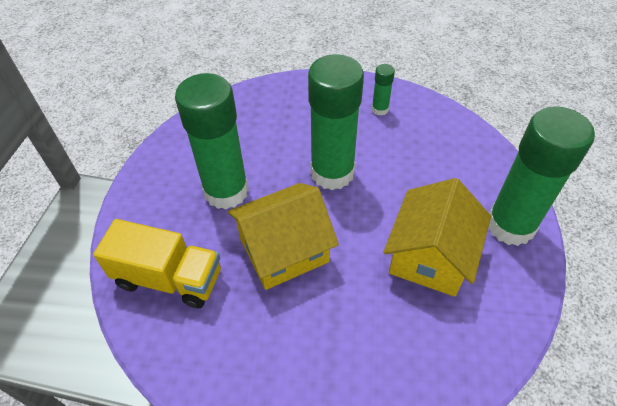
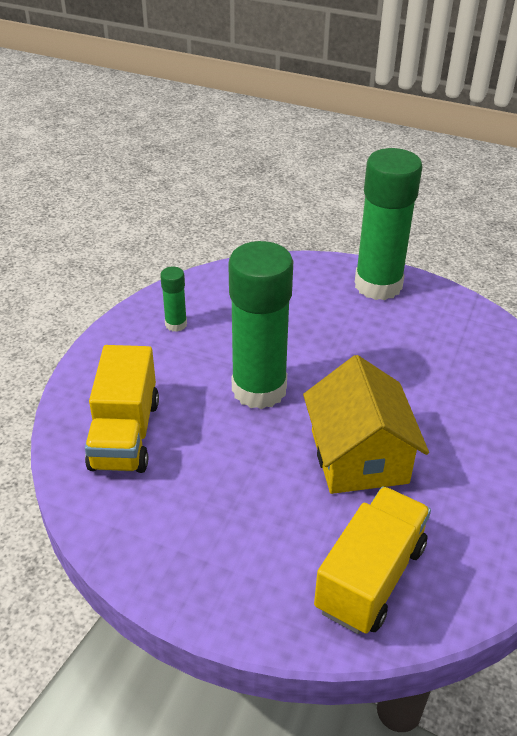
camera: 75 degrees left, 10 degrees down
green glue stick [175,73,249,209] -> none
yellow house [383,178,491,297] -> none
none -> yellow truck [85,345,159,473]

